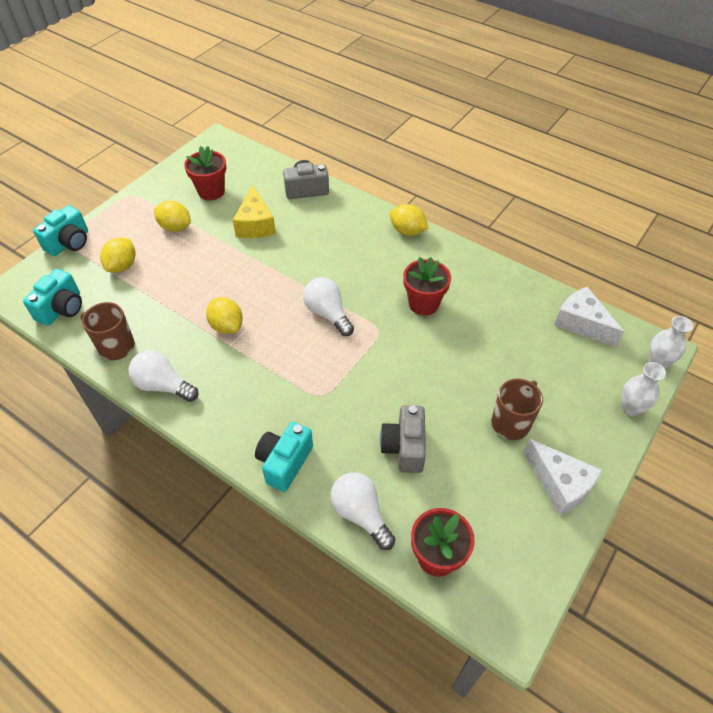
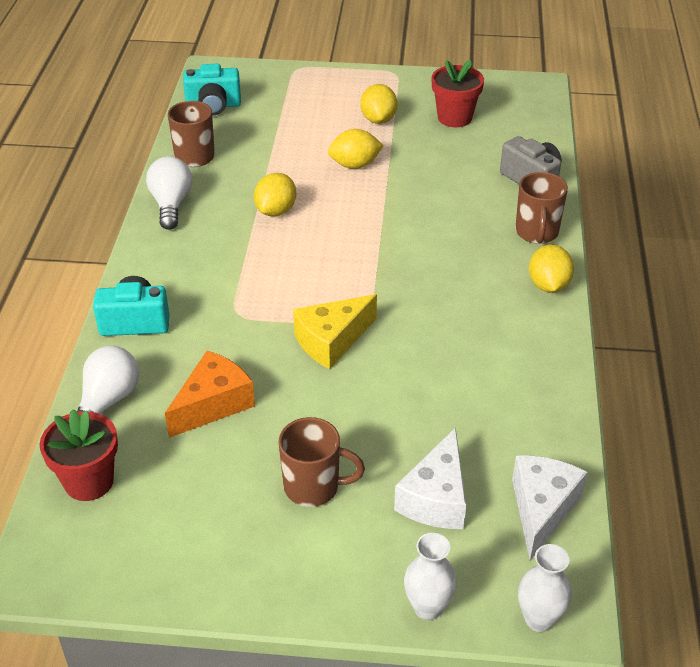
camera: 60 degrees right, 10 degrees down
turquoise camera [33,205,88,256] -> none
yellow lemon [100,238,135,273] -> yellow lemon moved to [328,129,384,169]
yellow cheese [233,185,276,238] -> yellow cheese moved to [293,294,377,369]
white light bulb [303,277,354,336] -> none
grey camera [380,405,426,473] -> orange cheese [165,351,255,438]
red flower pot [403,257,451,316] -> none
white cheese [524,439,602,516] -> white cheese moved to [394,427,466,529]
none -> brown mug [515,172,568,244]

